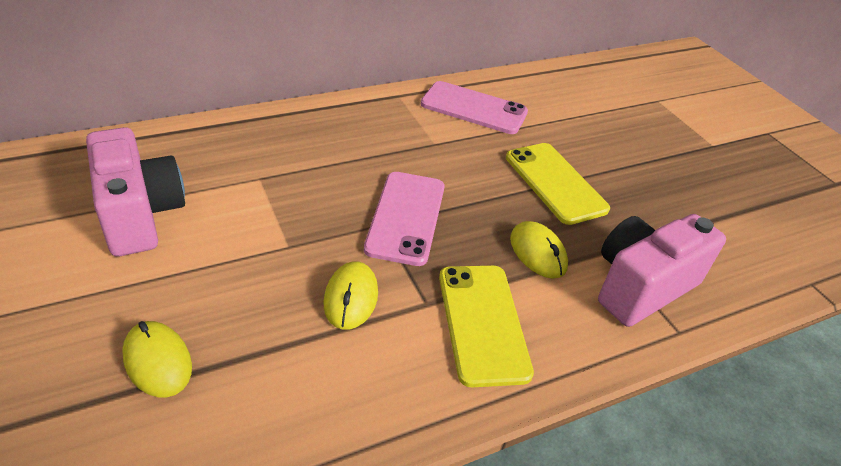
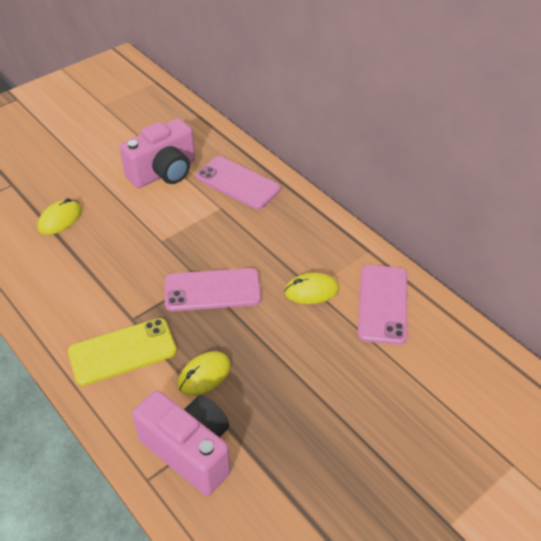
camera: 80 degrees right, 5 degrees up
yellow mouse [324,261,378,330] -> yellow mouse moved to [284,273,339,304]
yellow phone [506,143,610,225] -> none
none -> pink phone [196,156,281,209]

